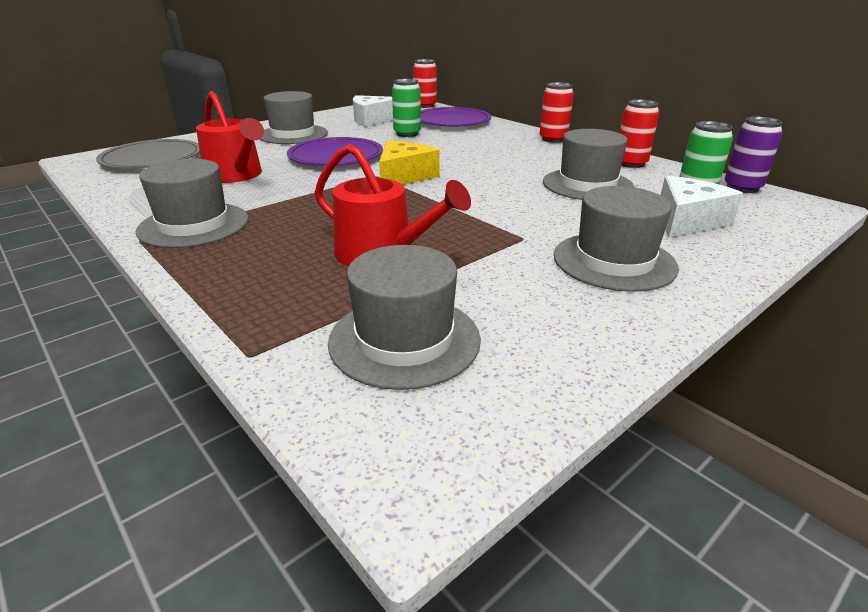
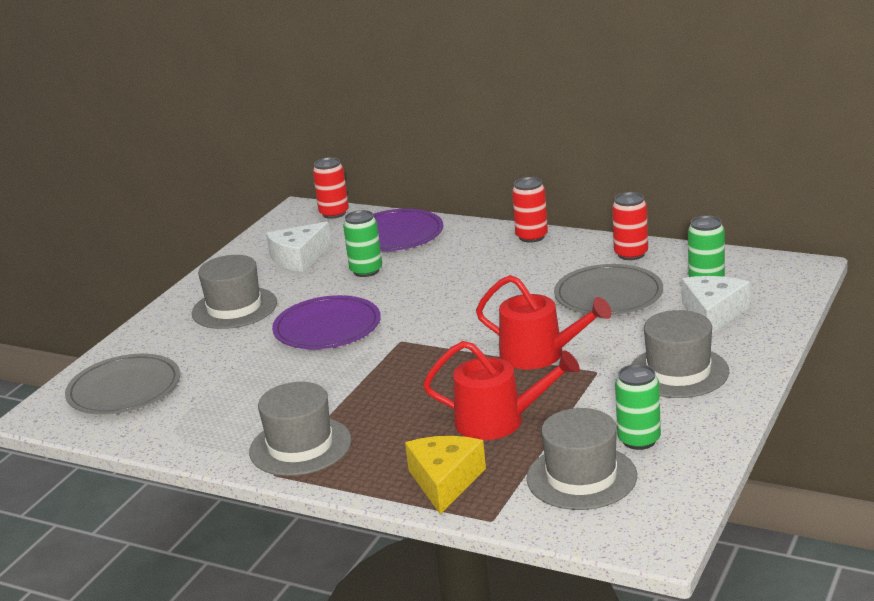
camera: 20 degrees left, 5 degrees down
red watering can [196,91,264,183] -> red watering can moved to [476,275,612,369]
yellow cheese [379,141,440,185] -> yellow cheese moved to [405,436,486,514]
grey hat [543,129,634,200] -> grey plate [554,264,663,315]
purple can [725,117,783,193] -> none
none -> green can [615,364,661,450]

